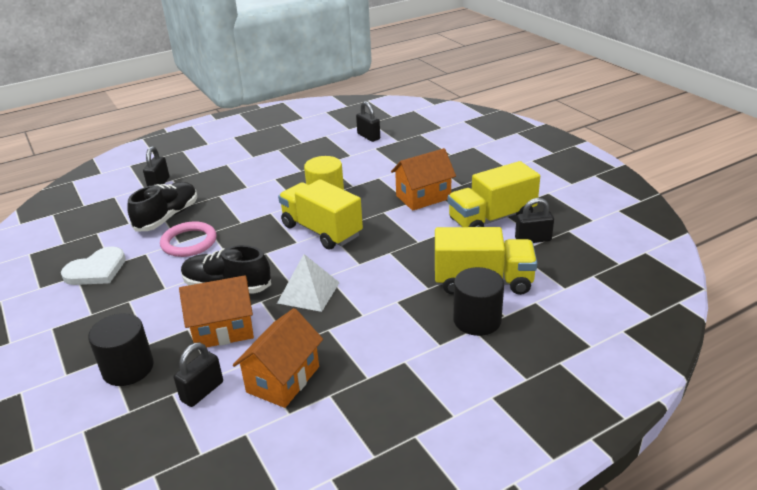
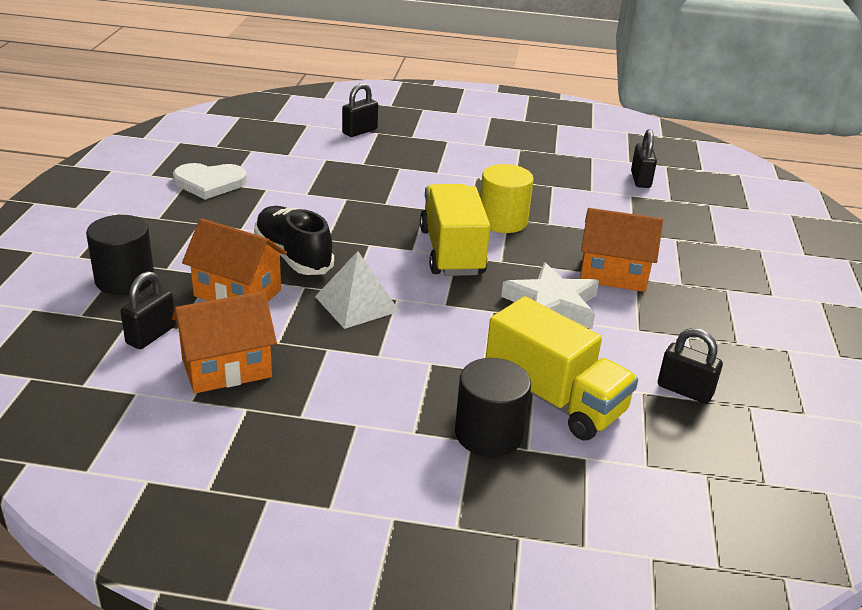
camera: 35 degrees right, 0 degrees up
black shoe [127,182,197,232] -> none
pink ring [160,222,217,257] -> none
black padlock [174,342,223,407] -> black padlock turned 45 degrees counterclockwise [121,271,176,349]
yellow truck [448,161,540,227] -> none
none -> white star [501,262,599,329]

